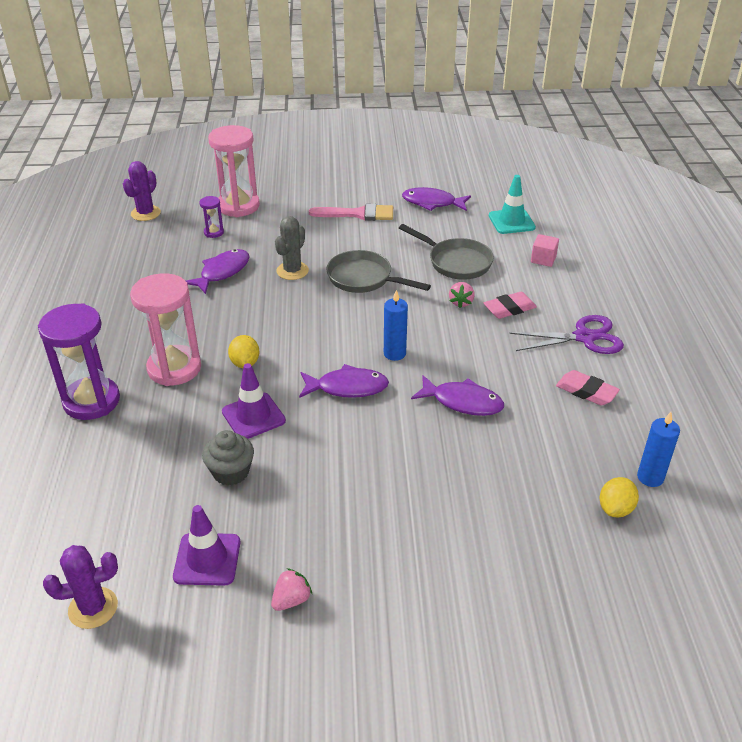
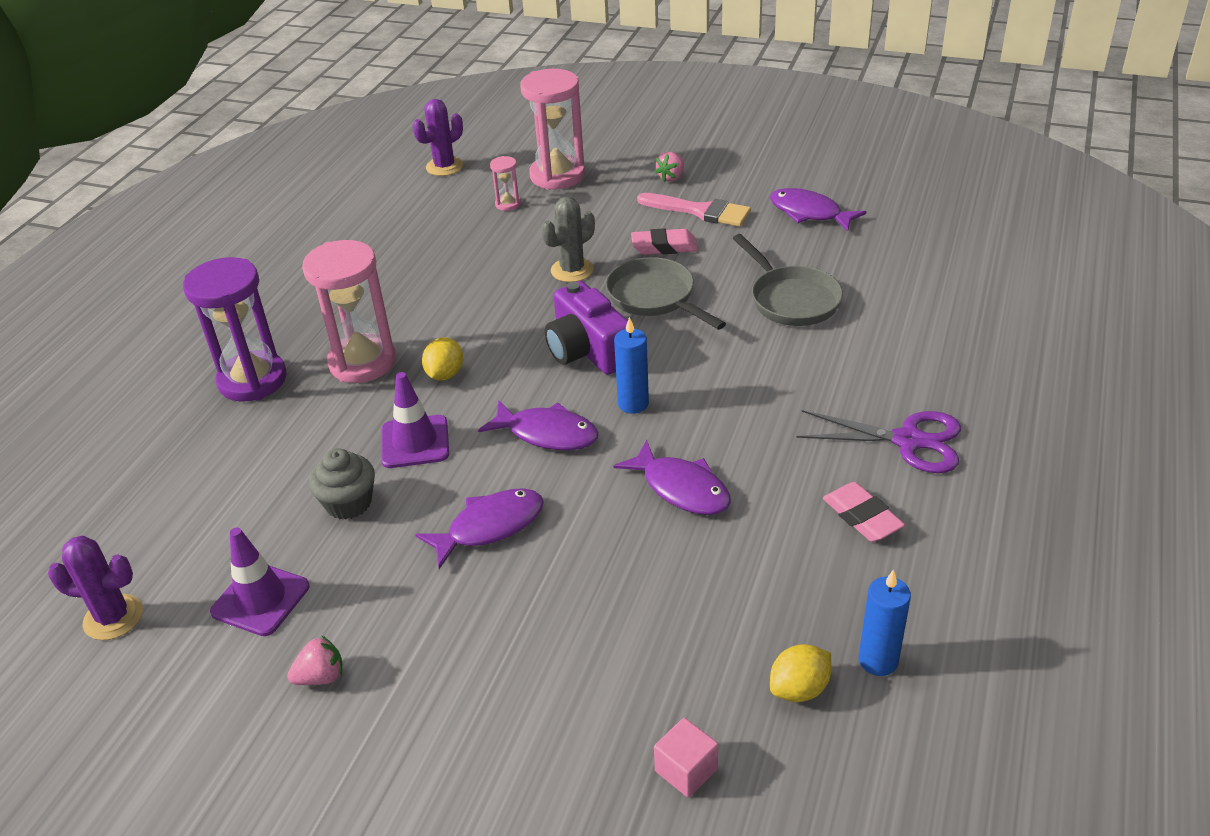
camera: 25 degrees right, 0 degrees up
purple fish [186,249,249,294] -> purple fish moved to [415,488,544,569]
purple hourglass [199,196,224,238] -> pink hourglass [490,156,521,211]
pink strawberry [449,282,475,308] -> pink strawberry moved to [655,152,684,182]
pink eraser [484,292,537,319] -> pink eraser moved to [631,228,698,255]
turquoise traffic cone [489,175,536,234] -> none
pink cube [531,234,559,267] -> pink cube moved to [654,718,718,798]
none -> purple camera [545,281,628,375]

